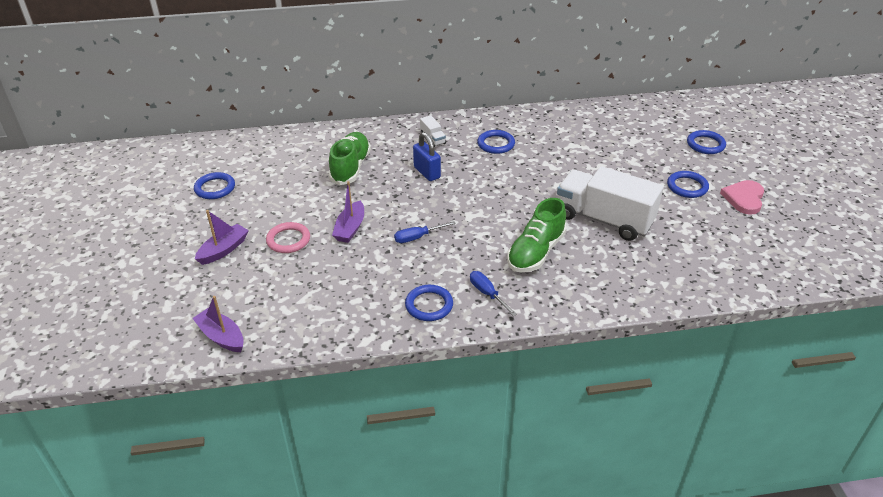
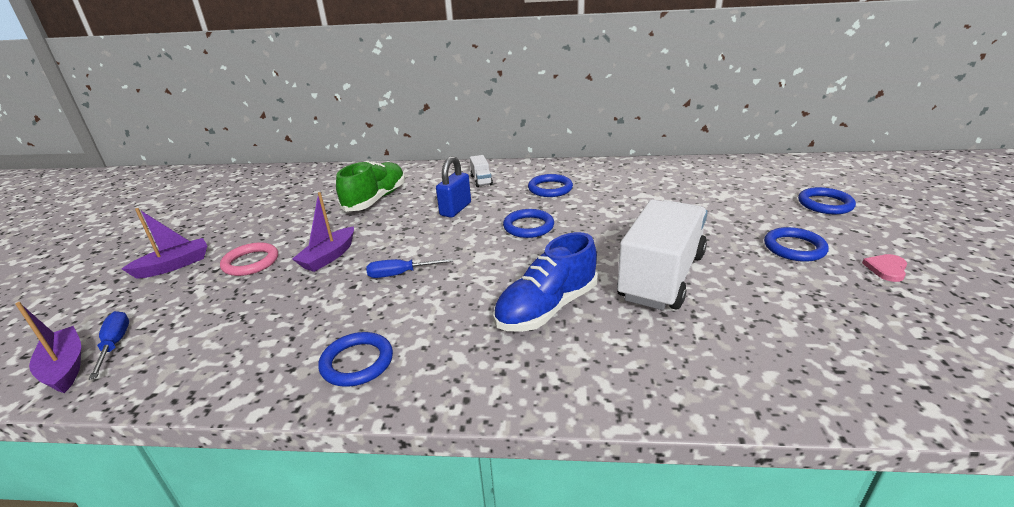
camera: 15 degrees right, 10 degrees down
blue ring [194,172,235,199] -> blue ring moved to [503,209,554,238]
blue padlock [413,132,441,181] -> blue padlock turned 45 degrees clockwise [436,156,471,218]
blue screwdriver [470,271,517,316] -> blue screwdriver moved to [89,311,129,380]
green shoe [507,198,567,272] -> blue shoe [493,232,598,332]
white truck [557,166,664,241] -> white truck turned 75 degrees clockwise [617,199,708,310]
pink heart [720,180,764,215] -> pink heart [862,254,907,282], size x0.60

